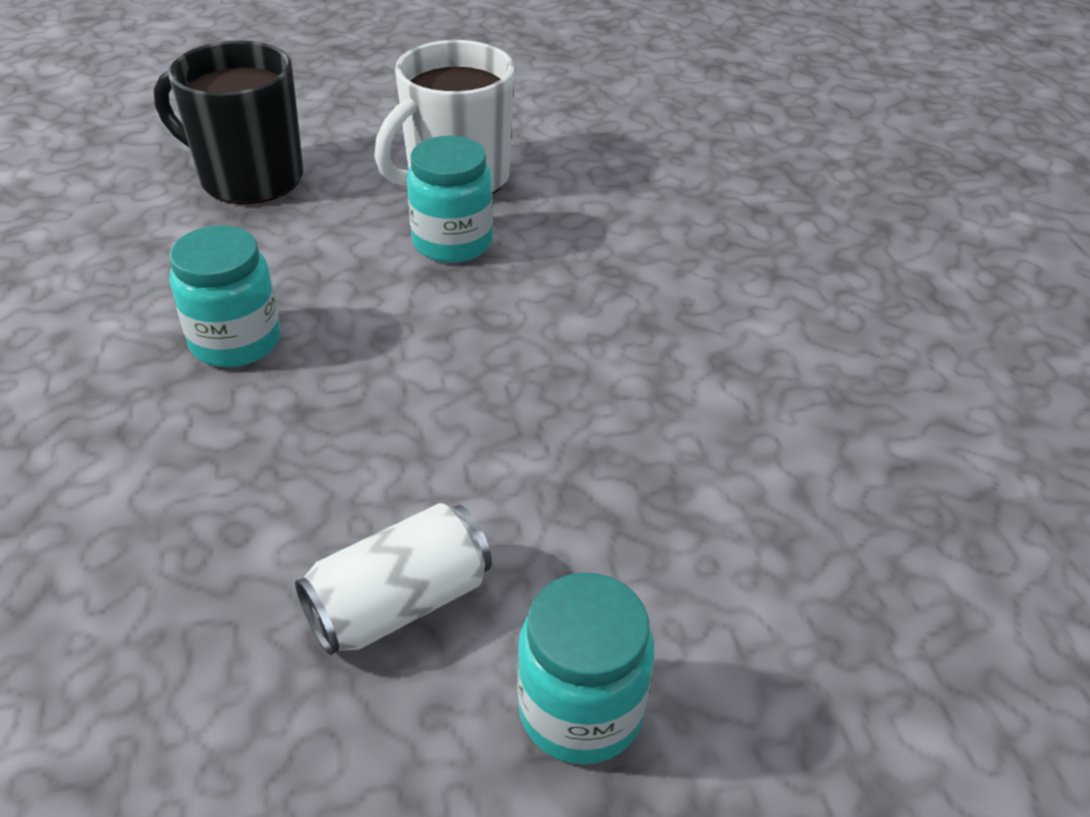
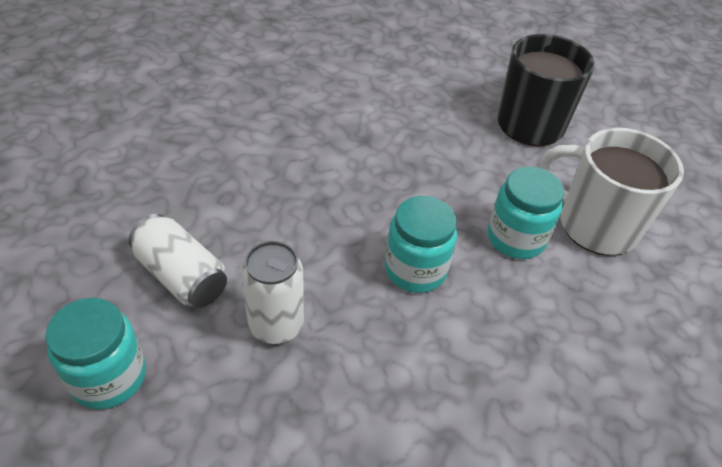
camera: 75 degrees right, 5 degrees up
turquoise jar [169,226,280,367] -> turquoise jar moved to [385,196,457,293]
none -> white can [241,241,304,344]

